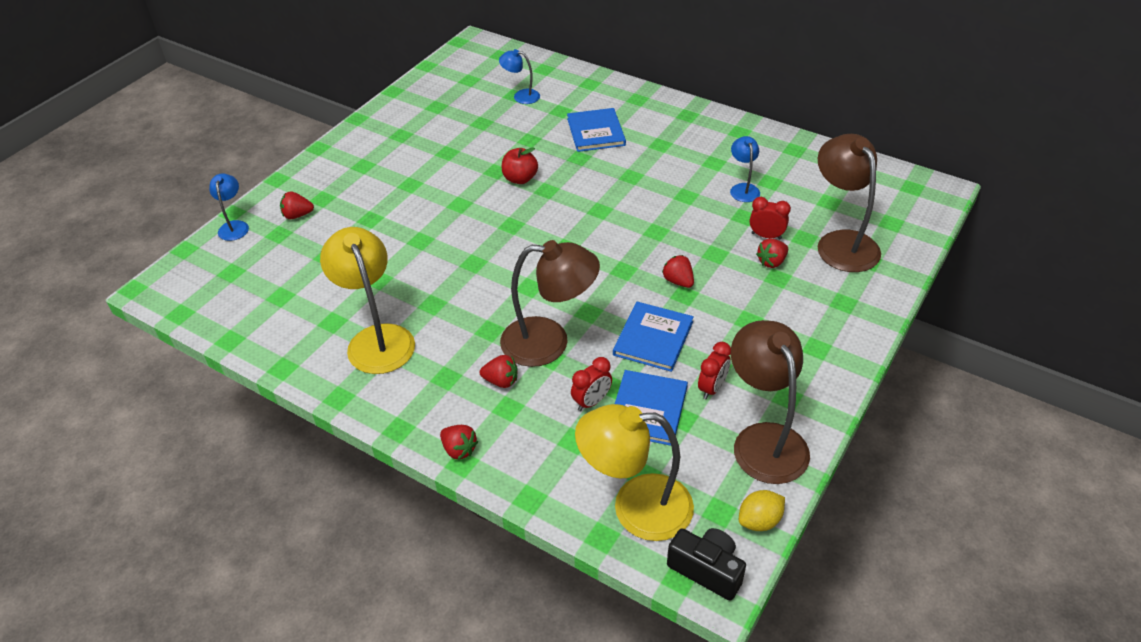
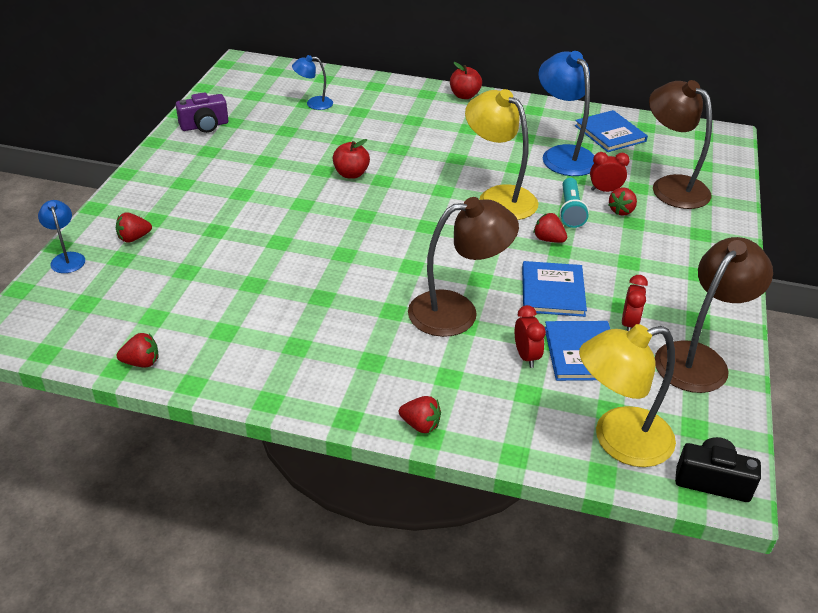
camera: 20 degrees left, 5 degrees down
yellow lamp [320,227,415,374] -> yellow lamp moved to [465,89,539,220]
red strawberry [480,355,517,388] -> red strawberry moved to [117,333,159,367]
blue book [567,108,626,152] -> blue book moved to [575,110,648,152]
red clock [571,357,612,411] -> red clock turned 45 degrees counterclockwise [515,305,546,368]
blue lamp [730,136,760,202] -> blue lamp [538,51,594,176], size x1.95
brown lamp [731,320,810,484] -> brown lamp turned 75 degrees clockwise [655,237,773,393]
yellow lemon [739,490,785,531] -> none
none -> purple camera [176,92,228,133]
none -> red apple [450,62,482,99]
none -> turquoise flashlight [559,178,589,228]

